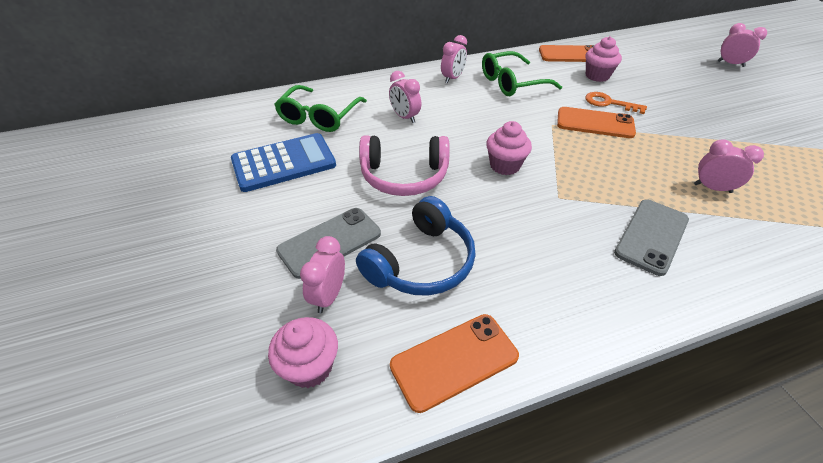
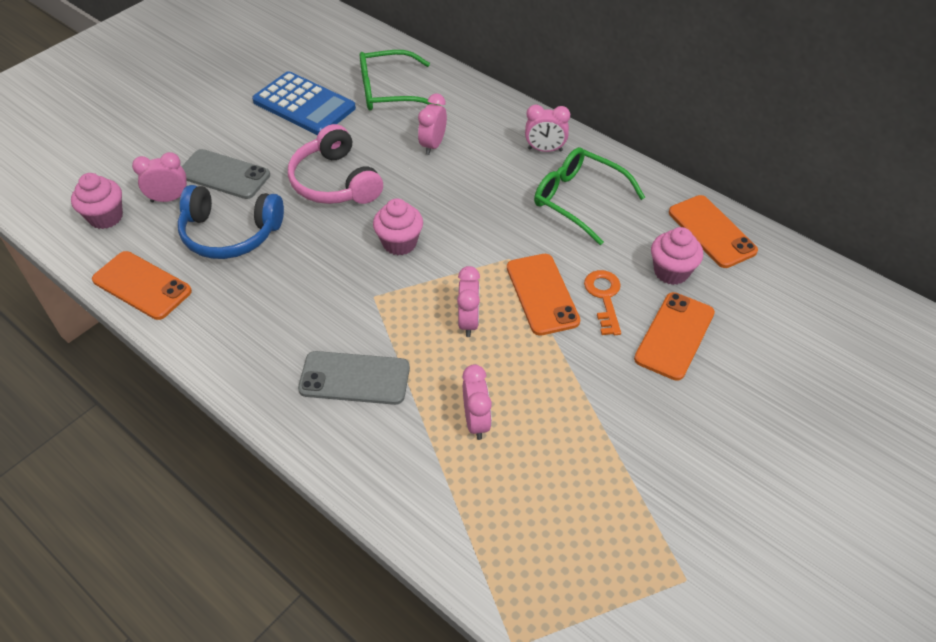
camera: 60 degrees right, 5 degrees up
pink clock [718,23,767,67] -> pink clock moved to [457,266,480,337]
none -> orange phone [634,292,715,381]

